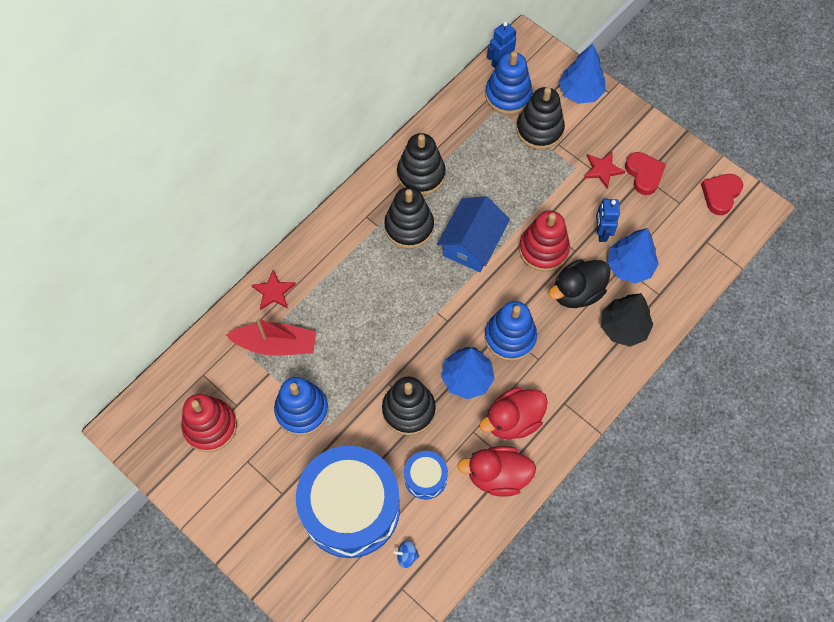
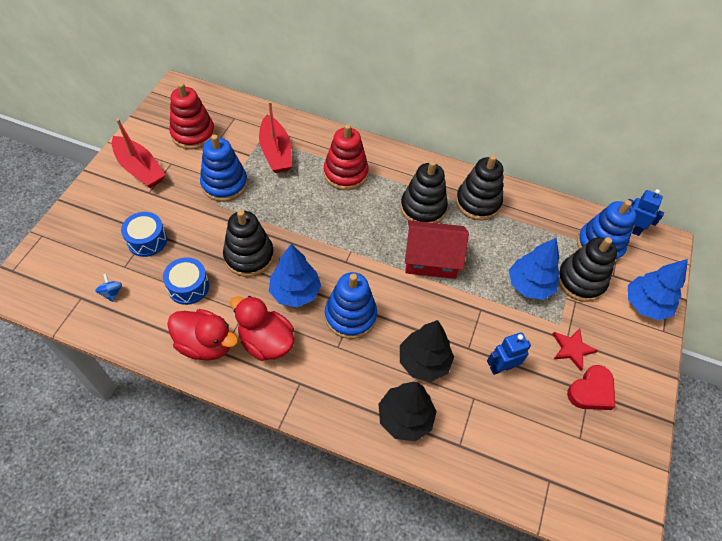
camera: 65 degrees right, 10 degrees down
red star [252,270,296,310] -> none
blue drum [296,446,400,558] -> blue drum [121,212,167,257], size x0.44
blue house [437,196,510,272] -> red house [405,220,469,279]
red duck [457,446,536,497] -> red duck turned 135 degrees clockwise [167,309,238,361]
red stacking toy [519,210,570,272] -> red stacking toy moved to [324,124,369,190]
black duck [549,259,611,308] -> black tree [400,320,454,382]
blue tree [608,228,659,283] -> blue tree moved to [509,238,560,300]
red heart [701,174,743,215] -> none
none -> red boat [112,119,165,188]

